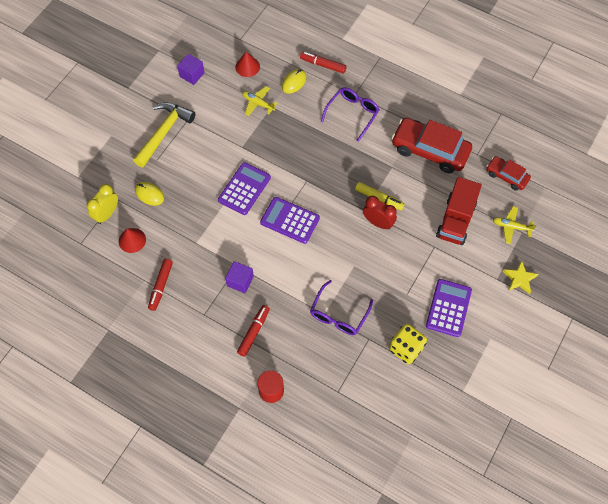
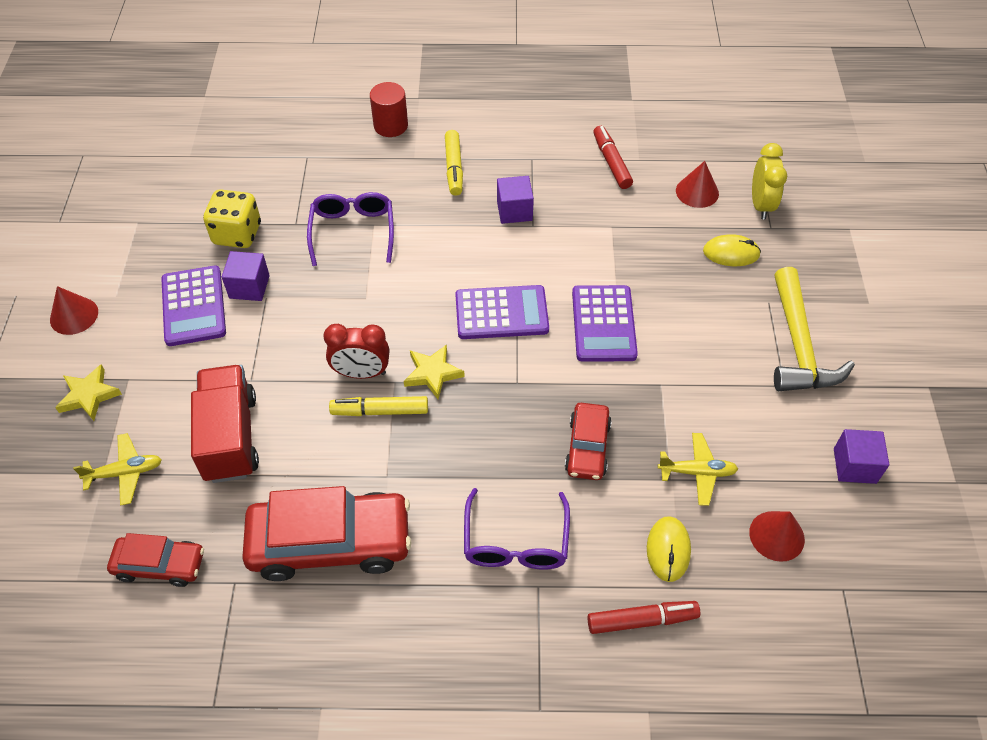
camera: 150 degrees right, 10 degrees down
red marker [237,305,270,357] -> yellow marker [445,130,463,196]
none -> red cone [50,286,98,335]
none -> purple cube [222,251,270,301]
none -> yellow star [404,344,465,399]
none -> red car [565,403,612,480]

